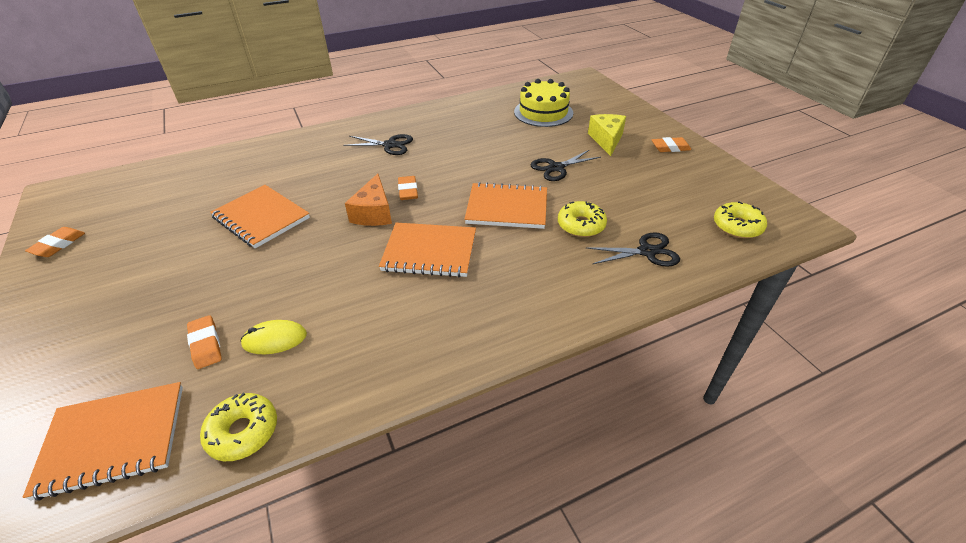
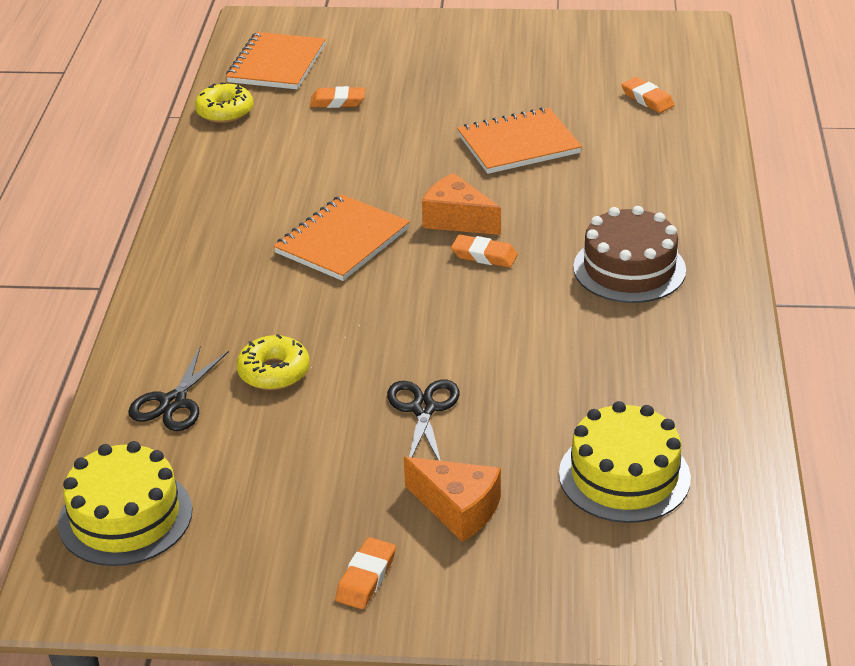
camera: 120 degrees right, 5 degrees down
orange eraser [25,227,85,257] -> orange eraser moved to [622,77,675,113]
yellow mouse [240,320,307,354] -> none
black scissors [343,134,413,155] -> brown cake [573,206,686,303]
orange notebook [464,182,547,229] -> none
yellow cheese [588,114,626,156] -> orange cheese [404,457,501,542]
yellow donut [714,201,767,238] -> yellow cake [58,441,192,566]

